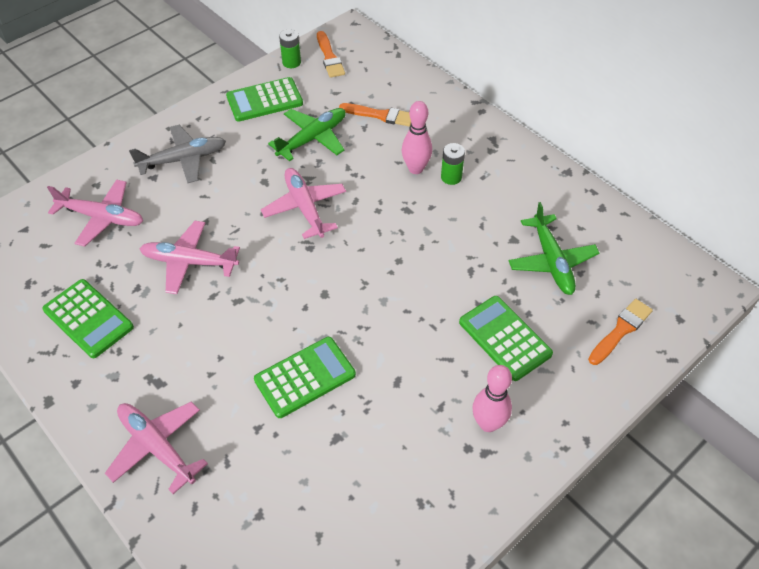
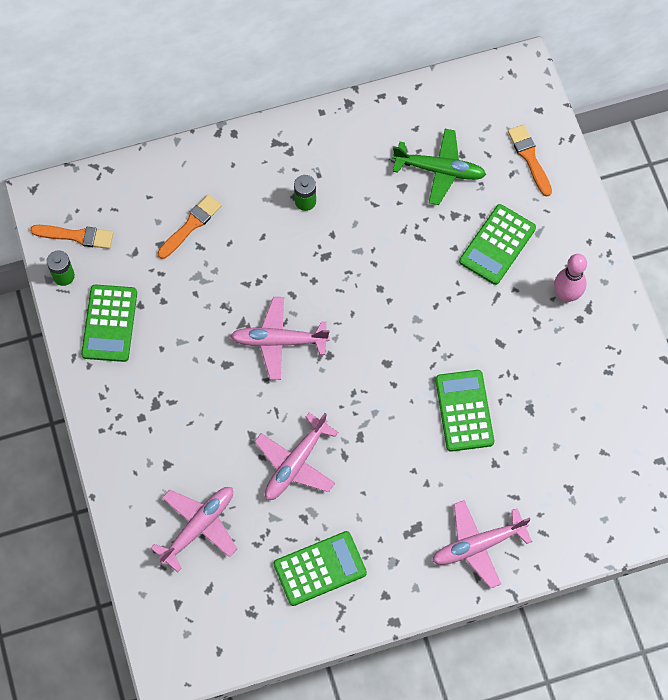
camera: 65 degrees left, 15 degrees up
grey plane [129,124,226,183] -> none
green plane [268,108,346,161] -> none
pink bowling pin [402,101,432,174] -> none
green calculator [459,296,553,381] -> green calculator turned 45 degrees counterclockwise [459,204,536,285]

